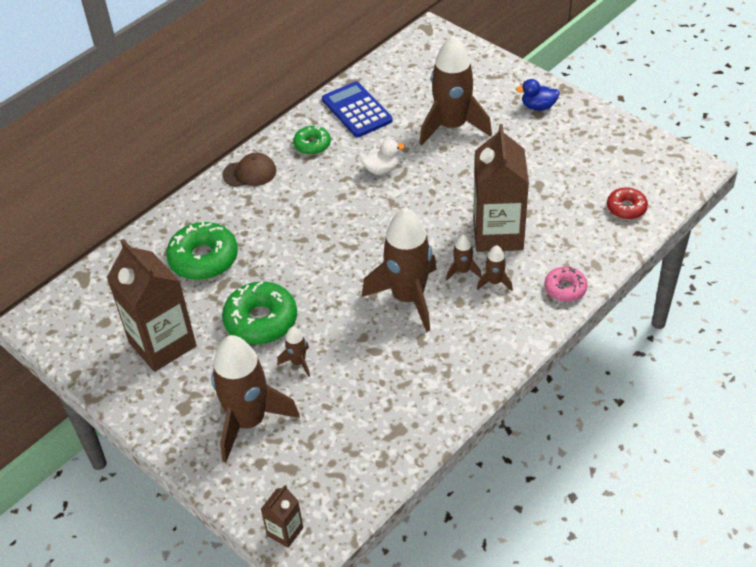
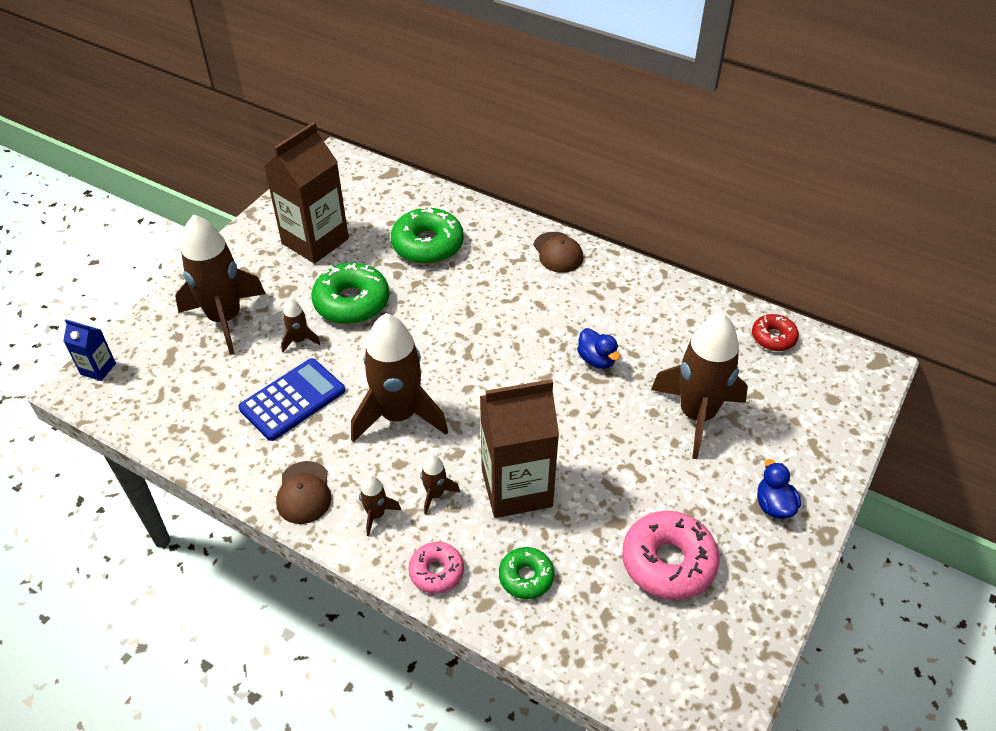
camera: 75 degrees right, 0 degrees up
brown carton [260,485,303,548] -> blue carton [63,319,116,381]
green donut [293,125,331,155] -> green donut moved to [499,547,554,599]
blue calculator [322,81,393,137] -> blue calculator moved to [238,358,345,441]
white duck [362,139,405,175] -> blue duck [577,328,620,369]
brown rocket [446,234,481,280] -> brown rocket moved to [359,475,401,536]
red donut [607,187,648,219] -> red donut moved to [752,314,799,351]
none -> brown cap [276,461,331,524]
none -> pink donut [622,511,720,600]

